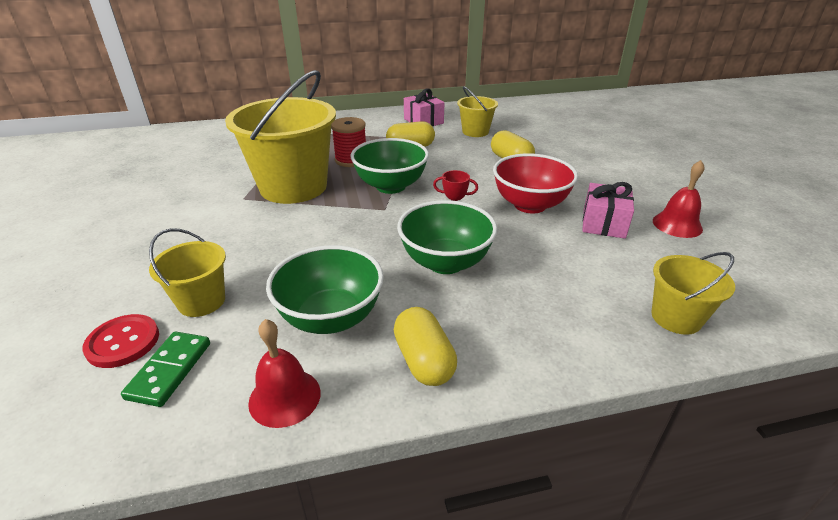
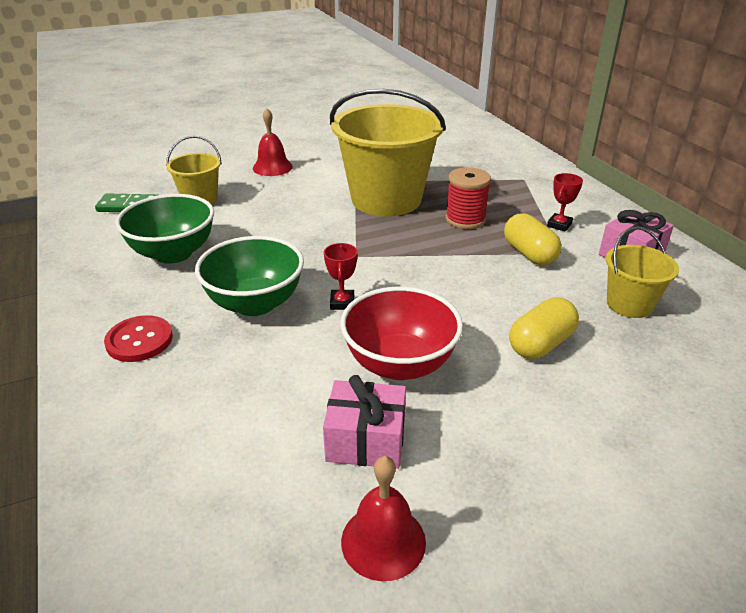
camera: 80 degrees right, 0 degrees up
red button [82,314,159,368] -> red button moved to [104,315,173,362]
red bell [248,319,321,428] -> red bell moved to [253,108,293,176]
green bowl [350,138,429,194] -> none
yellow capsule [394,307,457,386] -> none
yellow bucket [652,252,735,335] -> none
none -> red trophy [547,173,583,232]

